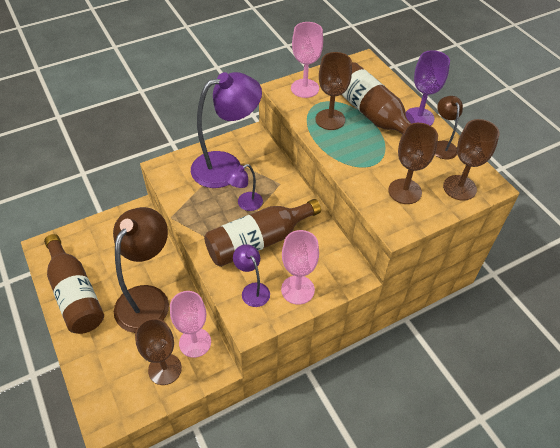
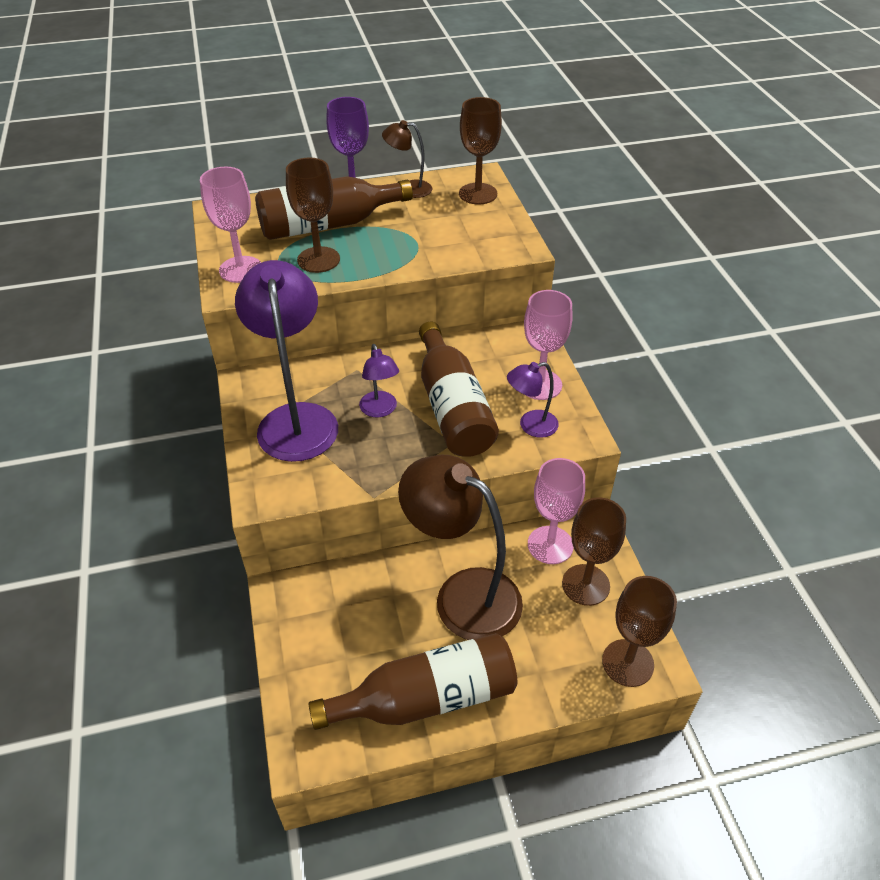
camera: 75 degrees left, 5 degrees down
brown goblet [388,123,438,204] -> brown goblet moved to [602,576,677,687]

